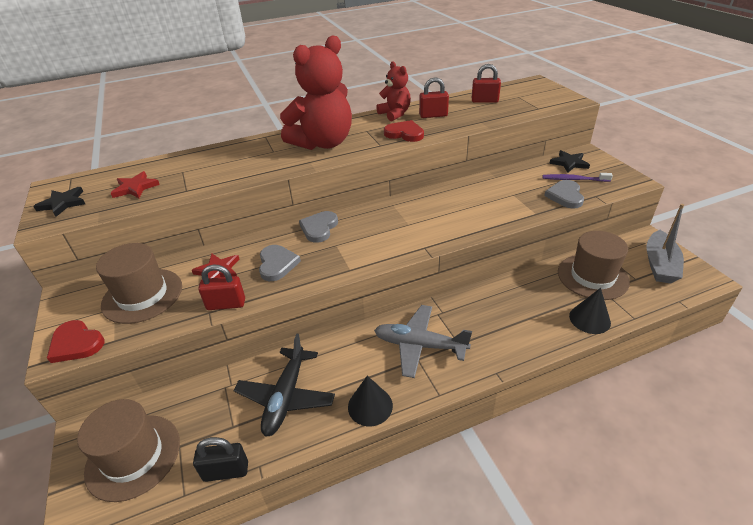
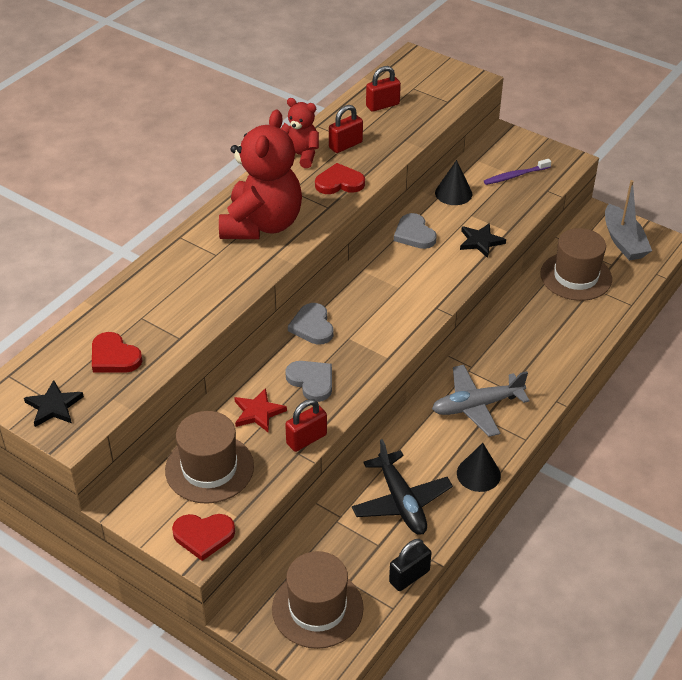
camera: 35 degrees left, 5 degrees up
red star [111,171,160,198] -> red heart [92,332,143,373]
grey heart [544,180,584,209] -> grey heart moved to [394,213,437,249]
black star [549,150,590,172] -> black star moved to [460,223,506,258]
black cone [569,288,611,334] -> black cone moved to [435,160,472,205]

